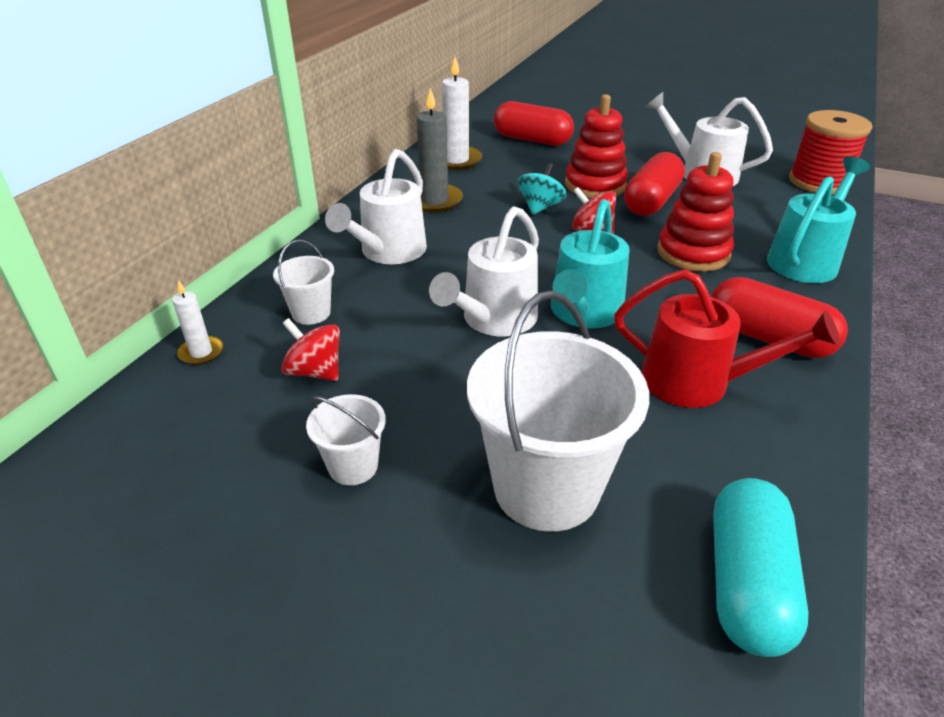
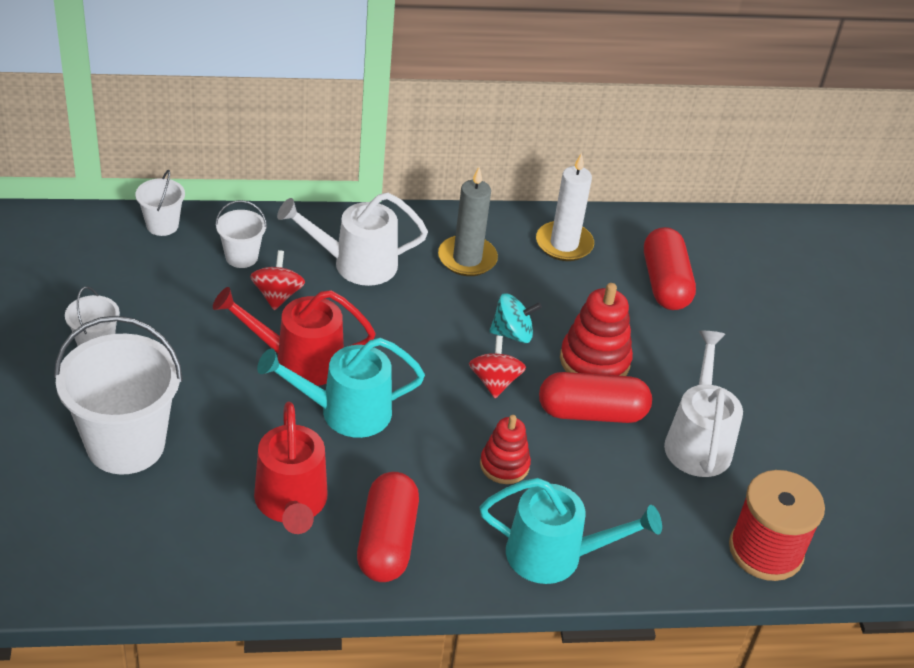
camera: 55 degrees right, 5 degrees up
white candle [172,280,223,365] -> white bucket [135,170,185,236]
red spinning top [281,318,340,381] -> red spinning top moved to [250,250,305,310]
white watering can [429,206,539,336] -> red watering can [213,287,376,386]
red stacking toy [657,152,734,271] -> red stacking toy [480,415,531,484], size x0.65
turquoise capsule [713,478,808,657] -> none

